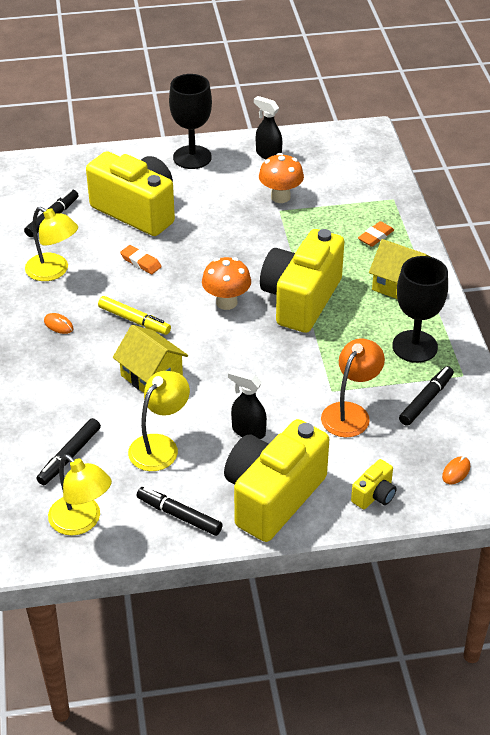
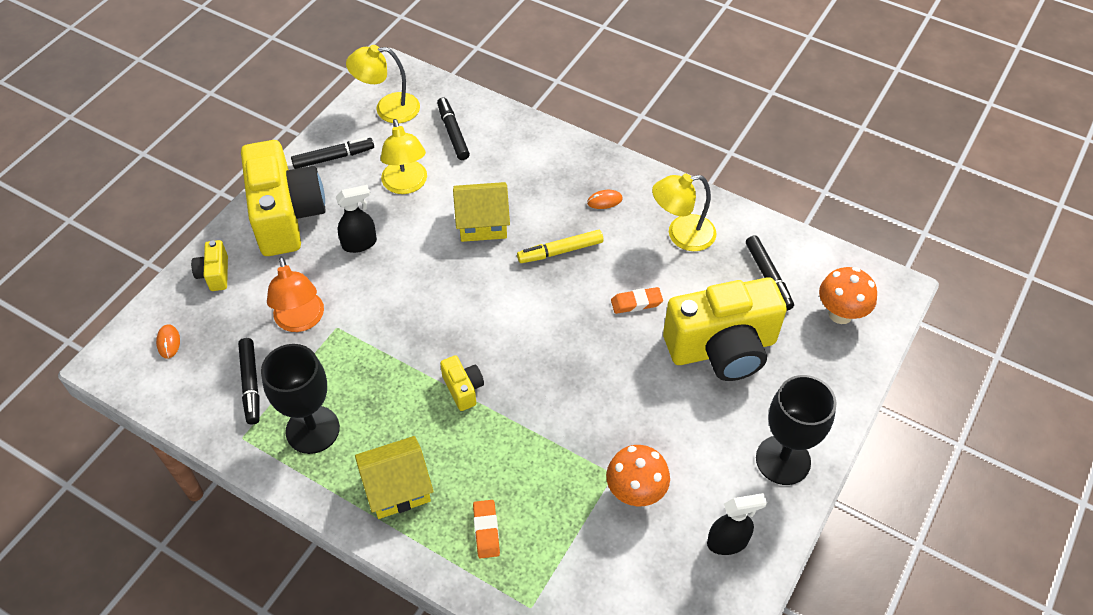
camera: 130 degrees right, 10 degrees up
orange mushroom [202,257,251,310] -> orange mushroom moved to [819,267,877,324]
yellow camera [260,229,344,333] -> yellow camera [440,355,484,411], size x0.43

